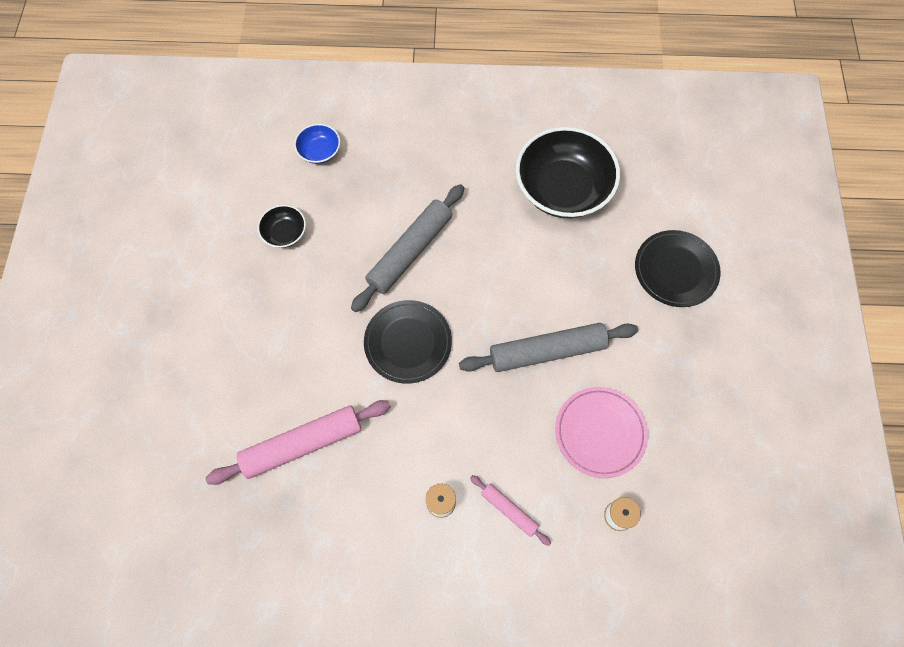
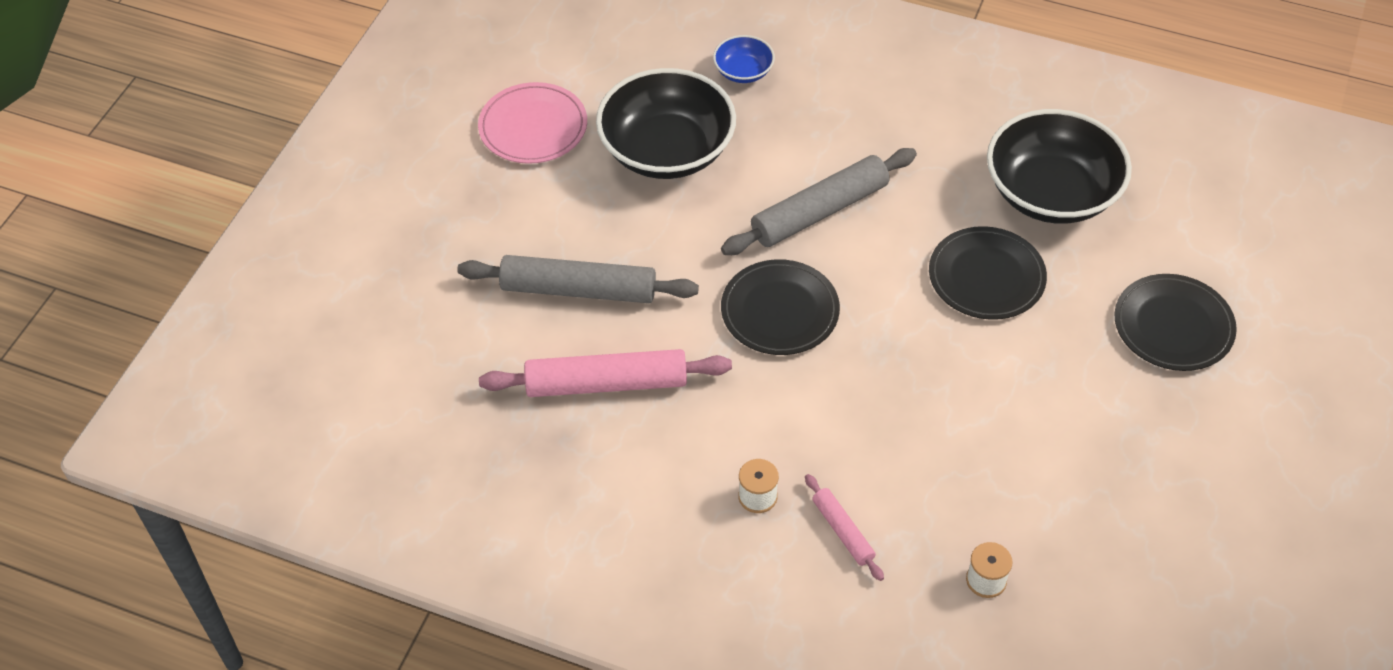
camera: 20 degrees right, 15 degrees down
black bowl [257,205,306,248] -> black bowl [596,68,736,179], size x2.16
grey rolling pin [459,323,638,372] -> grey rolling pin moved to [457,255,699,303]
pink plate [555,387,648,478] -> pink plate moved to [478,82,587,164]
none -> black plate [929,226,1047,320]

